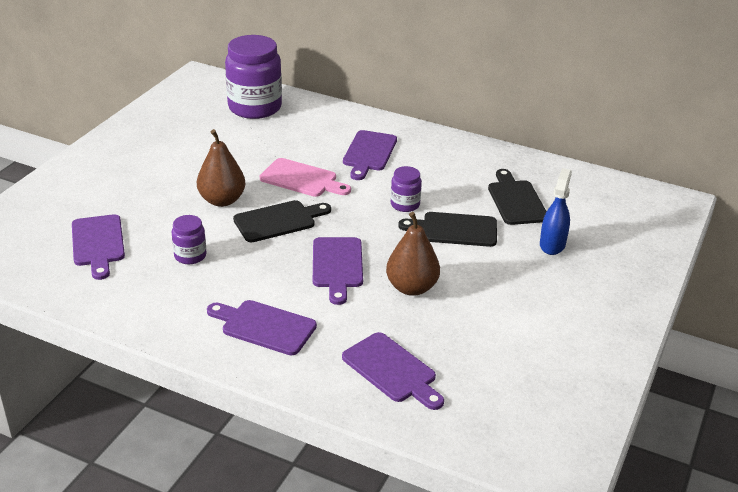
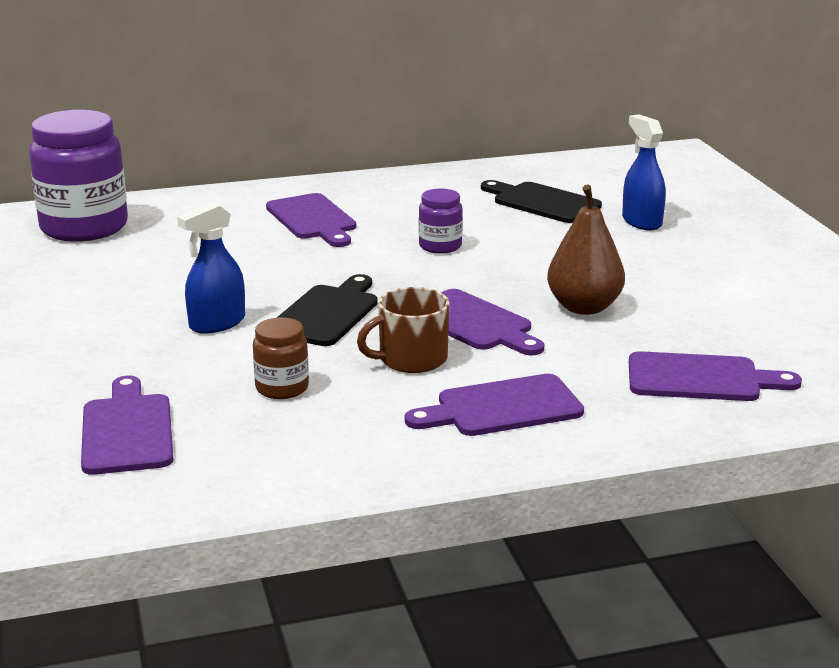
camera: 40 degrees left, 10 degrees down
purple cutting board [72,214,125,280] -> purple cutting board turned 135 degrees counterclockwise [81,376,173,475]
purple jar [172,215,207,264] -> brown jar [253,317,309,399]
brown pear [197,129,245,207] -> blue spray bottle [177,202,245,334]
pink cutting board [260,158,351,197] -> none
black cutting board [398,212,497,247] -> none
none -> brown mug [357,287,449,373]

